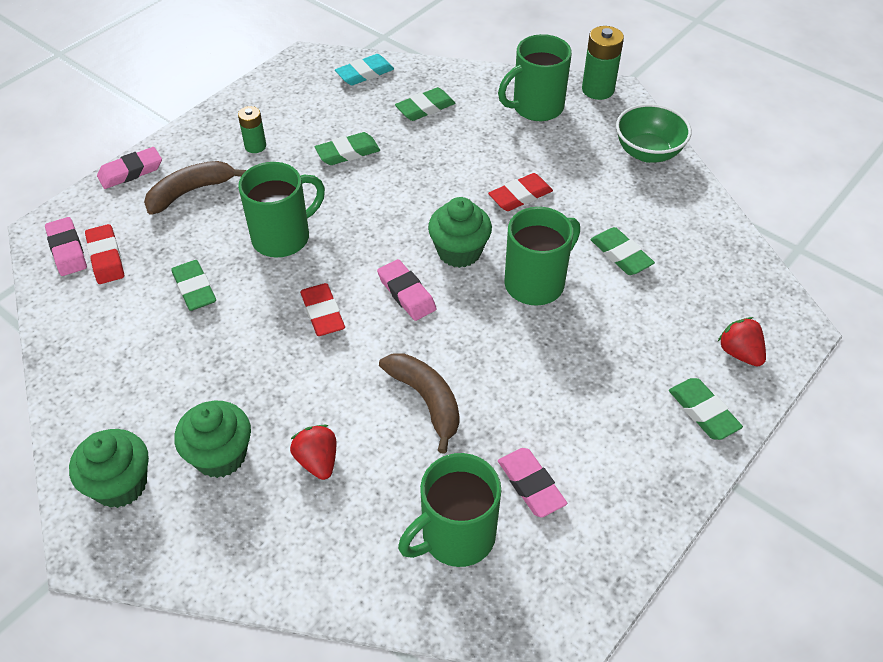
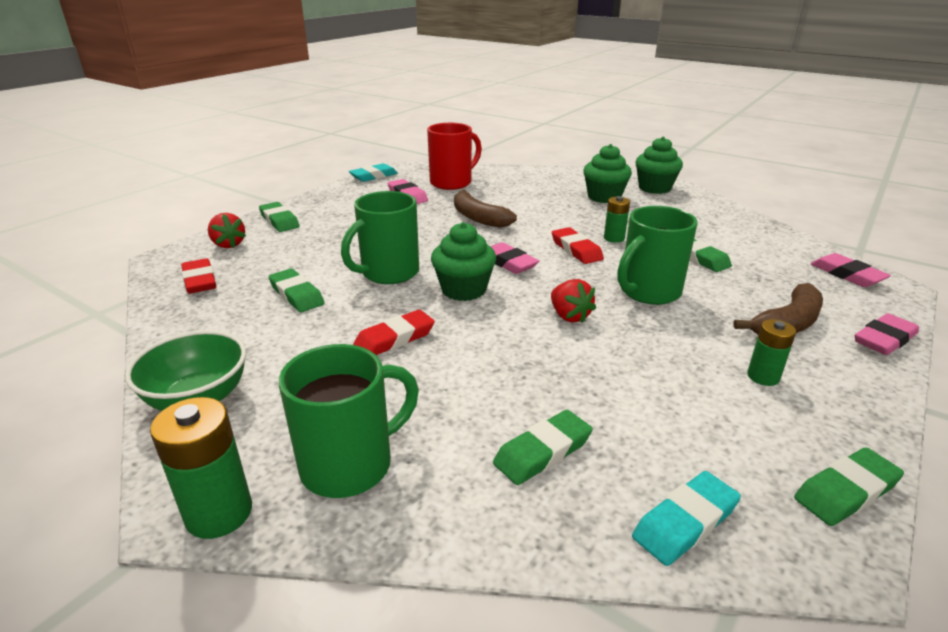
camera: 175 degrees right, 20 degrees down
red eraser [85,224,124,284] -> red eraser moved to [181,258,216,294]
red strawberry [290,425,336,480] -> red strawberry moved to [551,279,596,323]
green eraser [315,132,380,165] -> green eraser moved to [794,447,904,526]
green mug [398,453,501,567] -> red mug [427,123,482,190]
none -> turquoise eraser [349,163,398,182]
none -> green battery [604,196,630,243]

